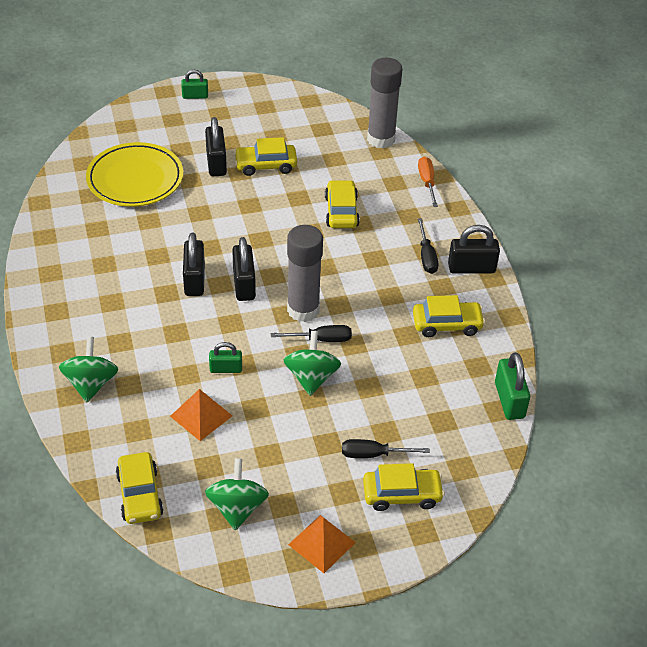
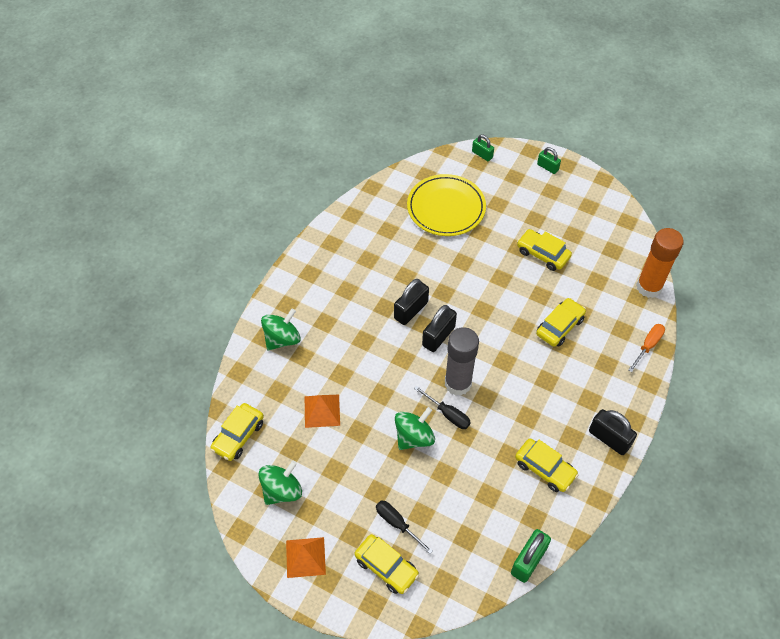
camera: 45 degrees right, 10 degrees up
black padlock [205,117,227,176] -> none
green padlock [209,342,242,373] -> green padlock moved to [472,135,494,161]
grey glue stick [367,58,402,148] -> orange glue stick [636,228,684,298]
black screwdriver [417,218,438,274] -> none

